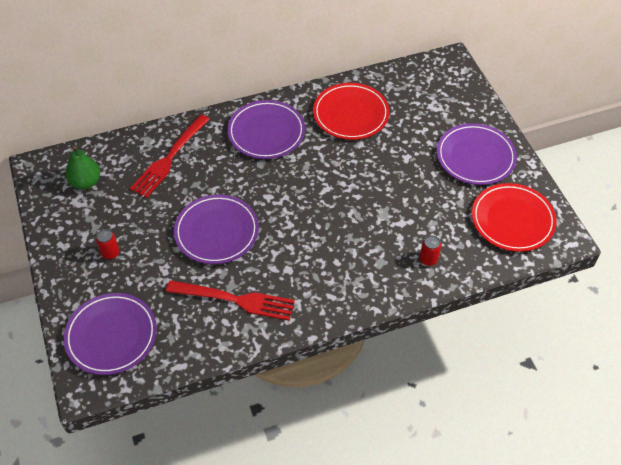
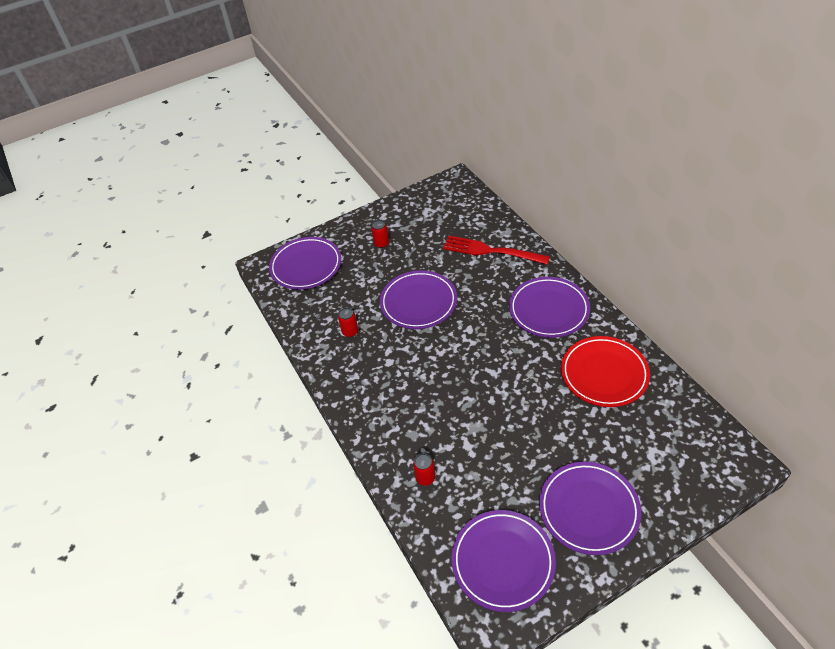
camera: 85 degrees right, 5 degrees down
green pear [65,146,100,189] -> none
red fork [166,280,295,321] -> red can [338,308,358,337]
red plate [472,183,557,252] -> purple plate [452,510,556,612]

